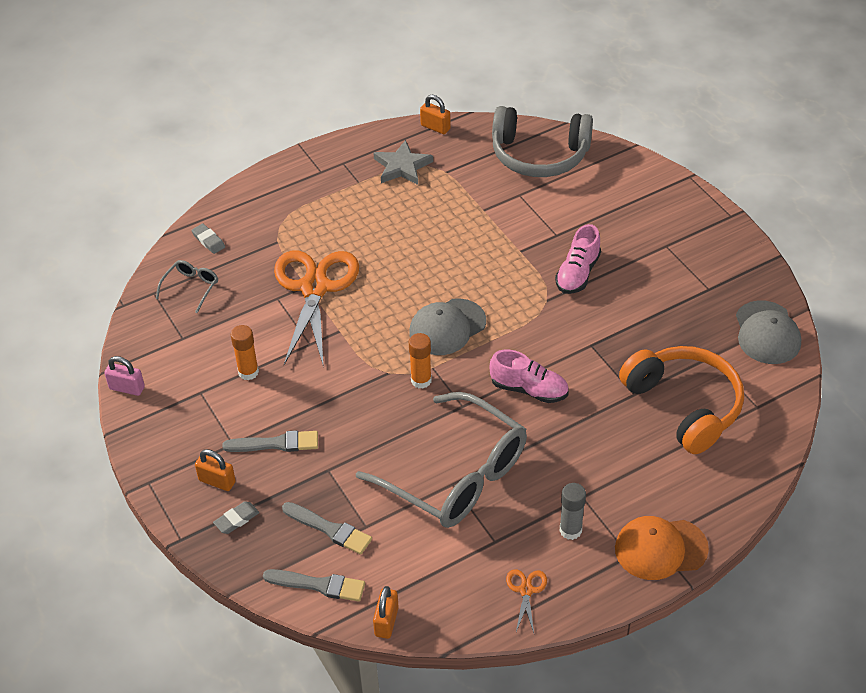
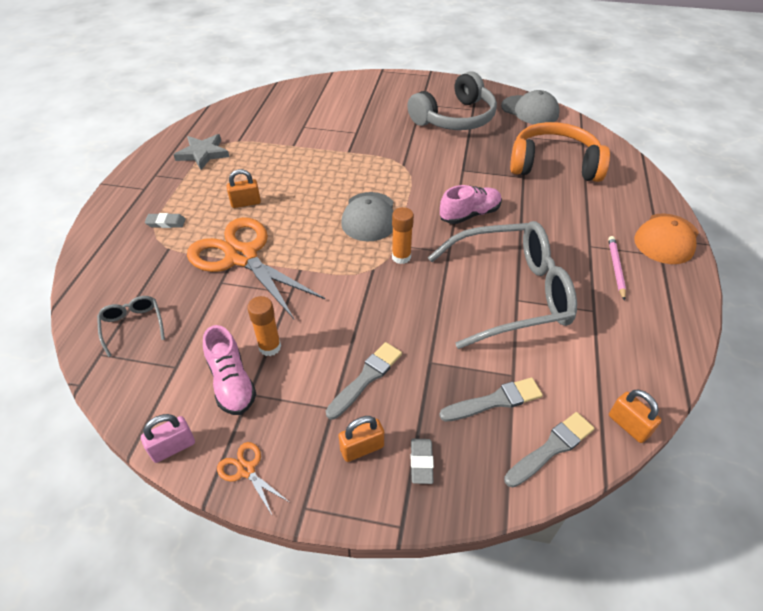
camera: 50 degrees left, 0 degrees up
grey eraser [191,224,225,254] -> grey eraser moved to [145,213,186,228]
orange padlock [420,95,451,134] -> orange padlock moved to [227,169,261,208]
grey headphones [492,106,593,177] -> grey headphones moved to [407,71,497,130]
orange scissors [506,569,547,633] -> orange scissors moved to [217,442,289,515]
pink shoe [555,224,601,294] -> pink shoe moved to [203,325,256,415]
grey glue stick [559,483,586,540] -> pink pencil [608,236,626,301]

